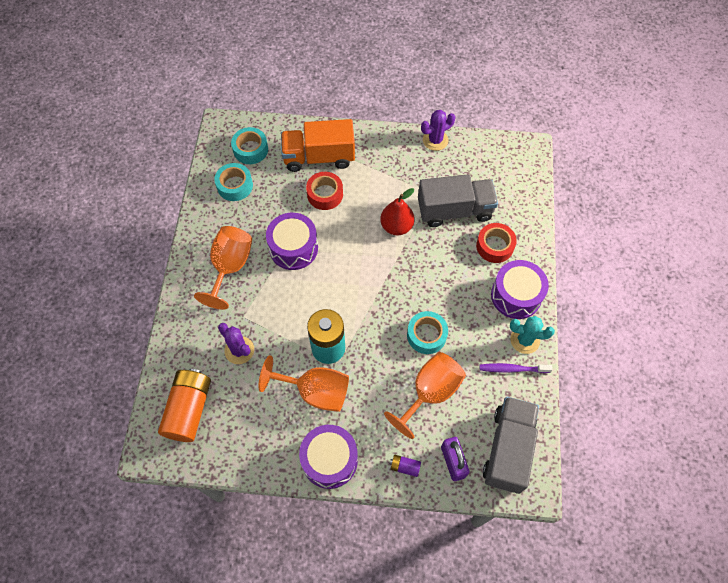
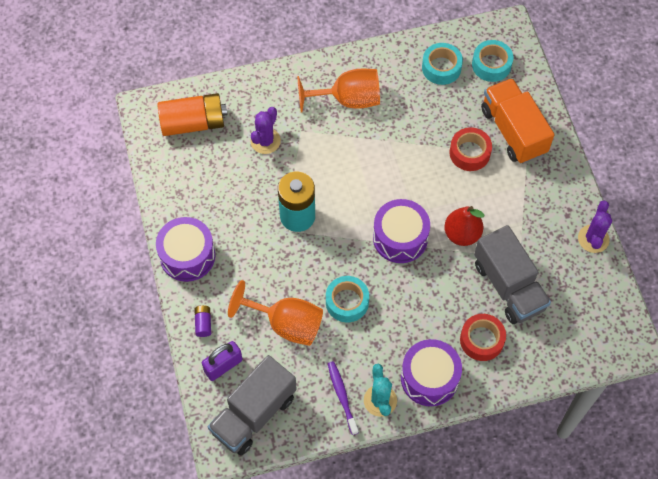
camera: 70 degrees right, 0 degrees up
orange goblet [258,355,349,412] -> none
purple drum [266,213,318,270] -> purple drum moved to [373,199,430,263]
purple cactus [421,110,455,151] -> purple cactus turned 60 degrees clockwise [578,200,612,253]
grey truck [483,396,539,494] -> grey truck turned 135 degrees clockwise [208,355,297,456]

